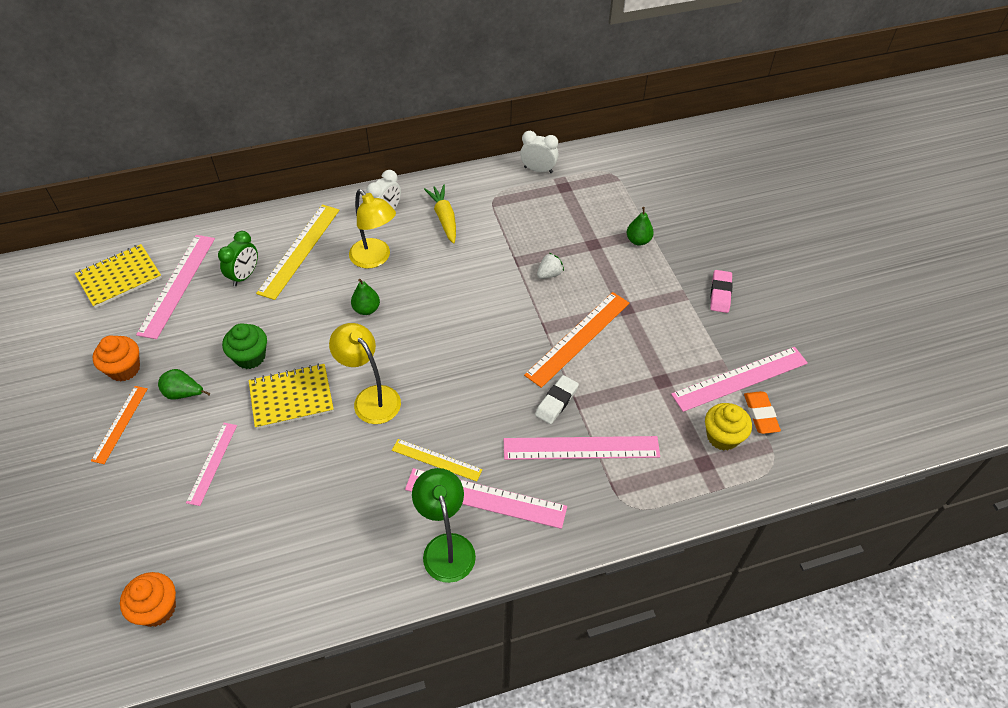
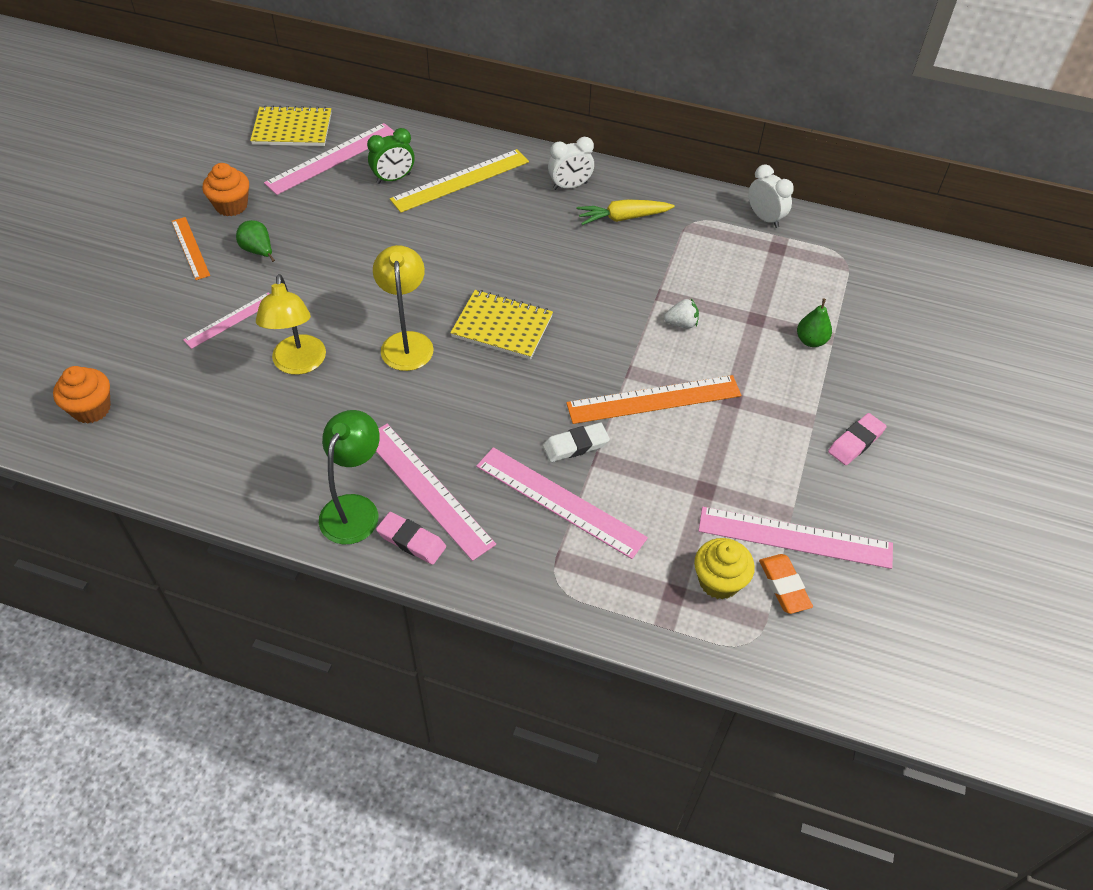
camera: 35 degrees right, 0 degrees up
orange ruler [91,386,148,464] -> orange ruler turned 75 degrees counterclockwise [172,217,210,280]
green cupcake [222,323,267,369] -> none
yellow notebook [249,364,334,429] -> yellow notebook moved to [450,290,553,360]
yellow lamp [349,189,396,268] -> yellow lamp moved to [256,274,326,375]
green pear [351,279,380,315] -> none
yellow ruler [392,439,483,482] -> none
yellow carrot [424,184,456,244] -> yellow carrot turned 120 degrees counterclockwise [576,199,675,225]
orange eraser [744,391,781,434] -> orange eraser turned 45 degrees counterclockwise [759,554,813,614]
none -> pink eraser [376,512,446,565]

